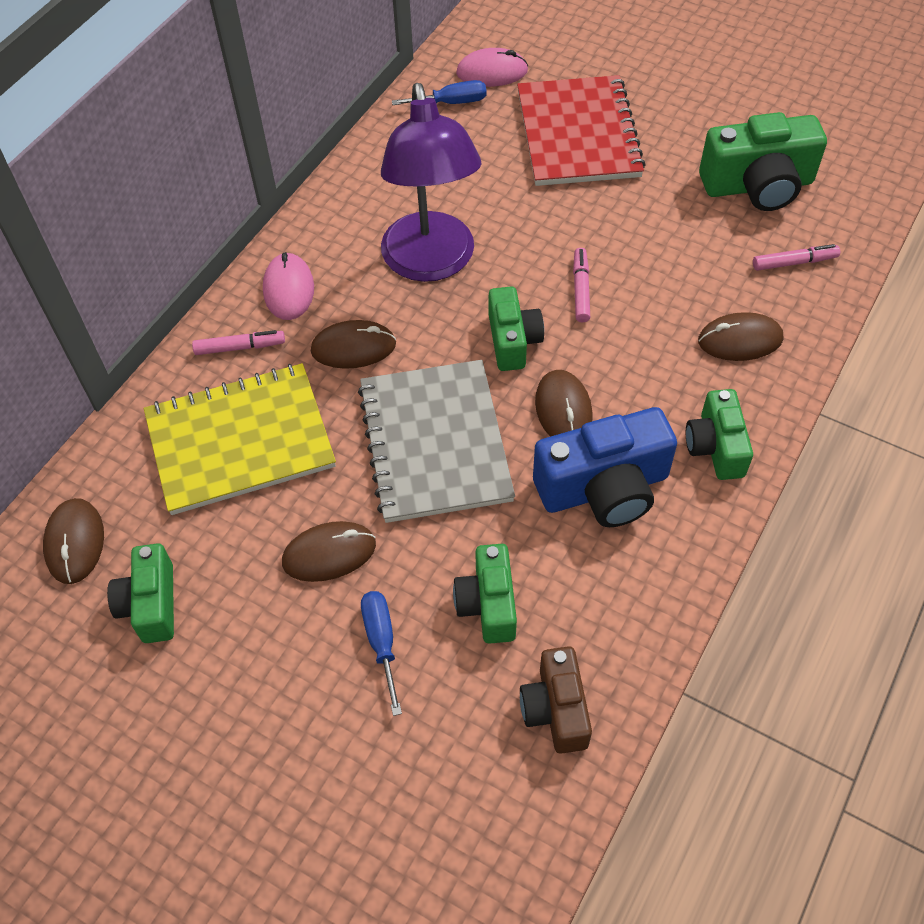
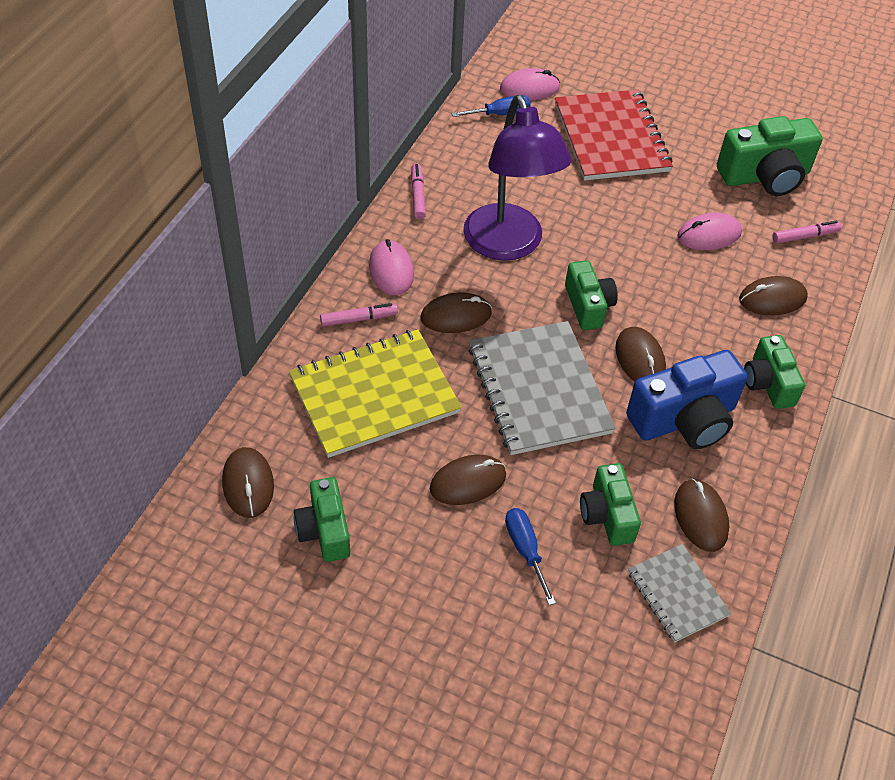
camera: 10 degrees left, 5 degrees down
brown camera [520,646,592,754] -> grey notebook [628,544,731,642]
pink marker [573,248,590,322] -> pink marker moved to [411,163,426,219]
none -> brown mouse [674,478,729,552]
none -> pink mouse [677,213,742,250]

